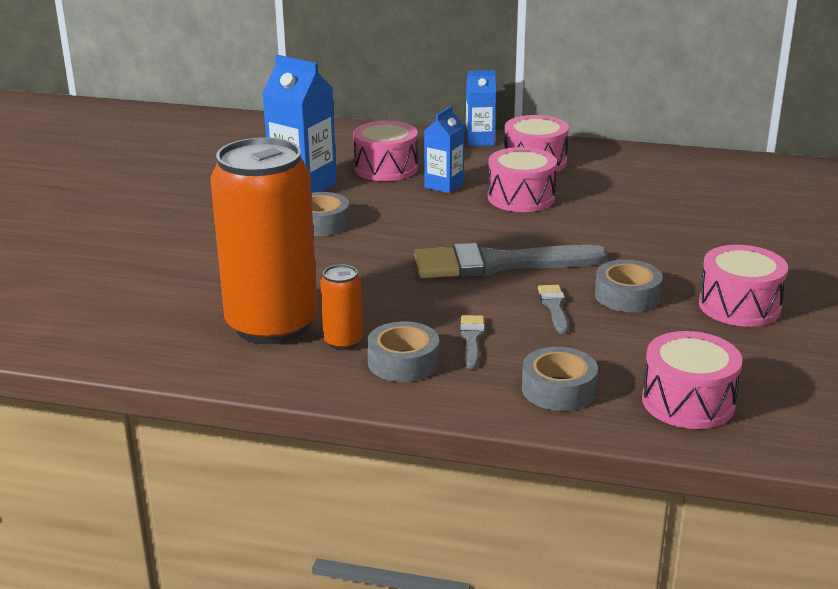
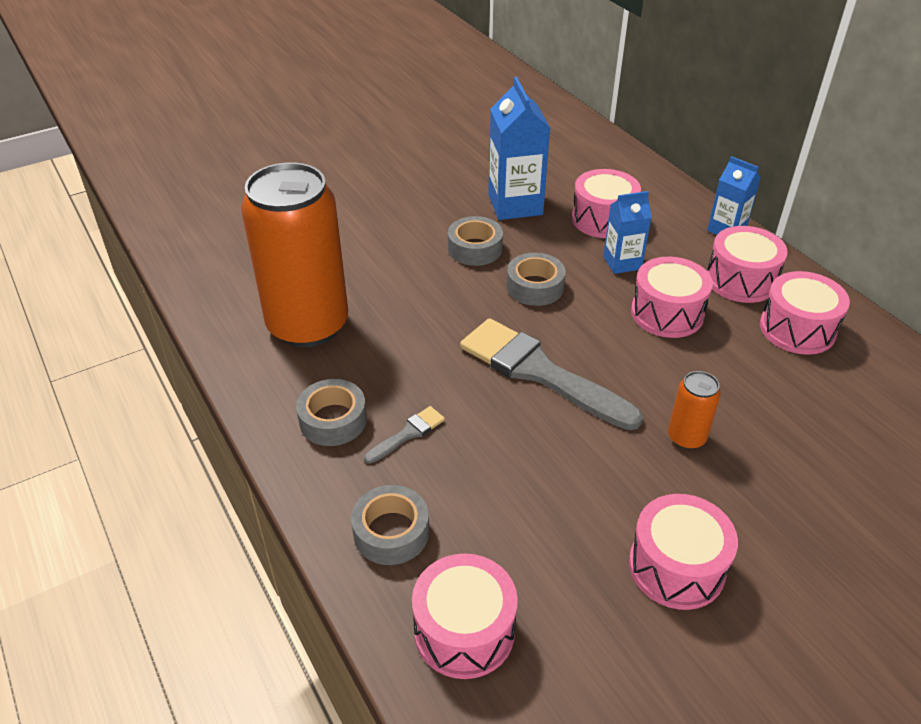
camera: 45 degrees right, 15 degrees up
orange can [320,265,363,350] -> orange can moved to [668,371,721,450]
grey brush [538,285,569,334] -> none
grey tape [595,260,663,312] -> grey tape moved to [507,253,566,306]
none -> pink drum [760,271,850,355]

